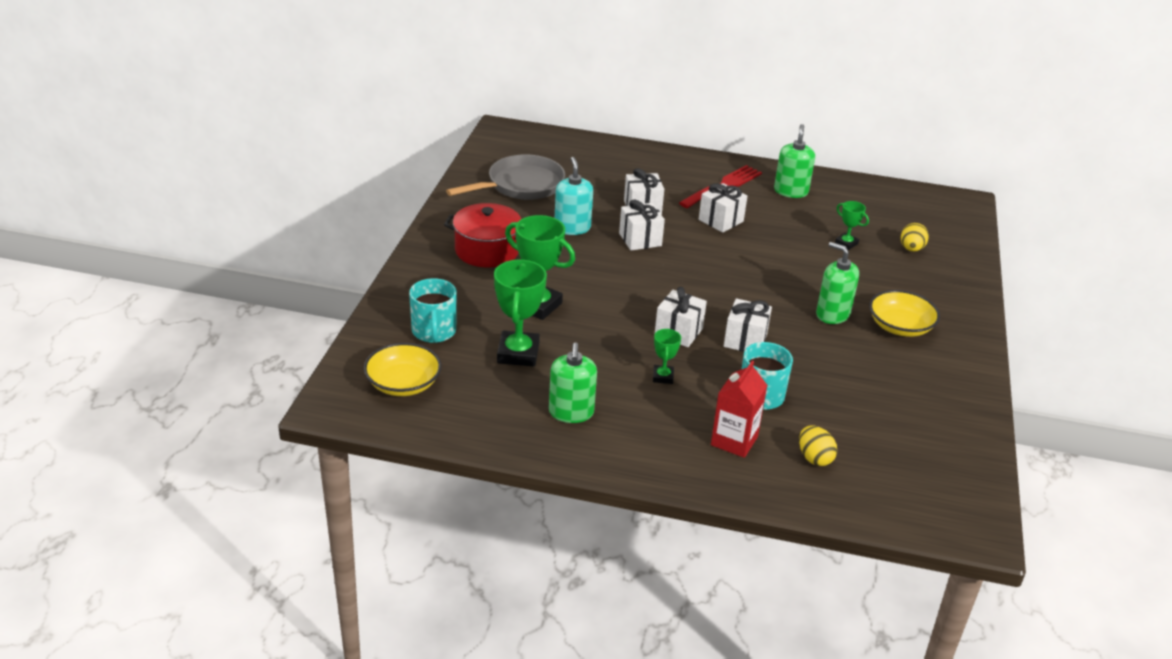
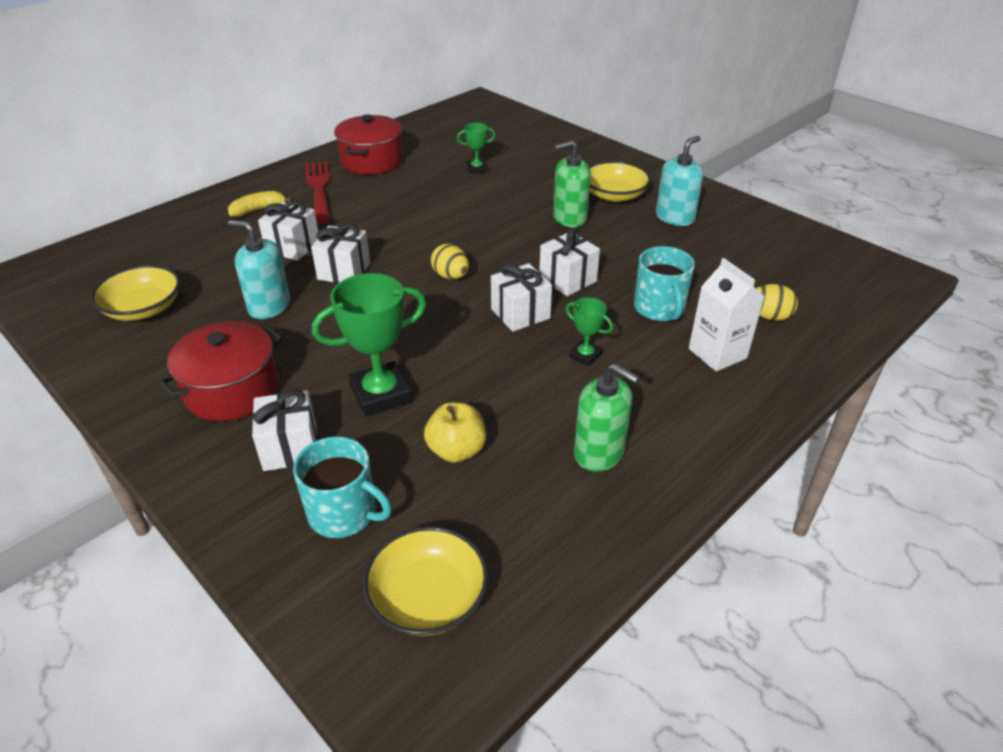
camera: 55 degrees left, 5 degrees up
grey pan [446,154,565,200] -> yellow bowl [91,265,180,321]
green trophy [494,260,547,367] -> yellow apple [424,402,486,463]
white gift [699,183,747,233] -> white gift moved to [252,389,317,471]
red carton [711,361,768,458] -> white carton [689,258,765,372]
green soap dispenser [774,124,815,198] -> red pot [334,114,403,174]
yellow egg [901,223,929,252] -> yellow egg moved to [431,244,469,279]
none -> yellow banana [228,191,293,217]
none -> turquoise soap dispenser [656,136,703,226]

